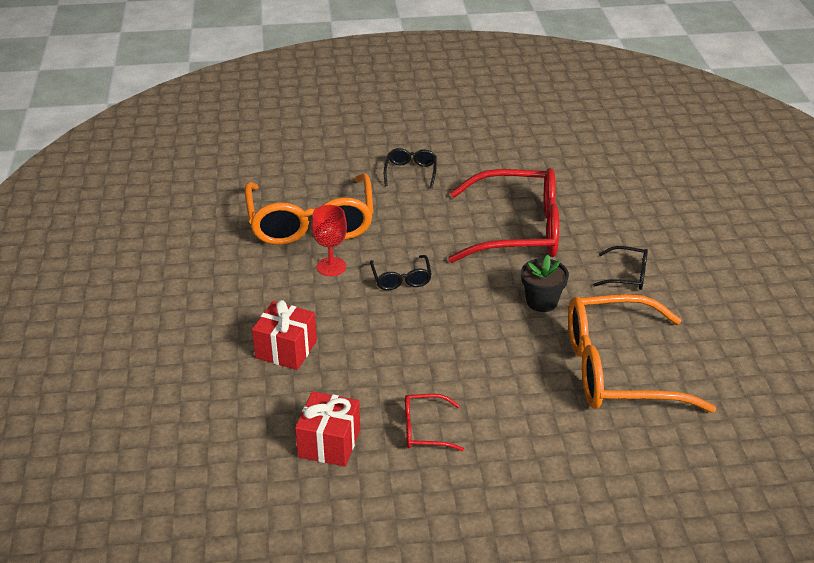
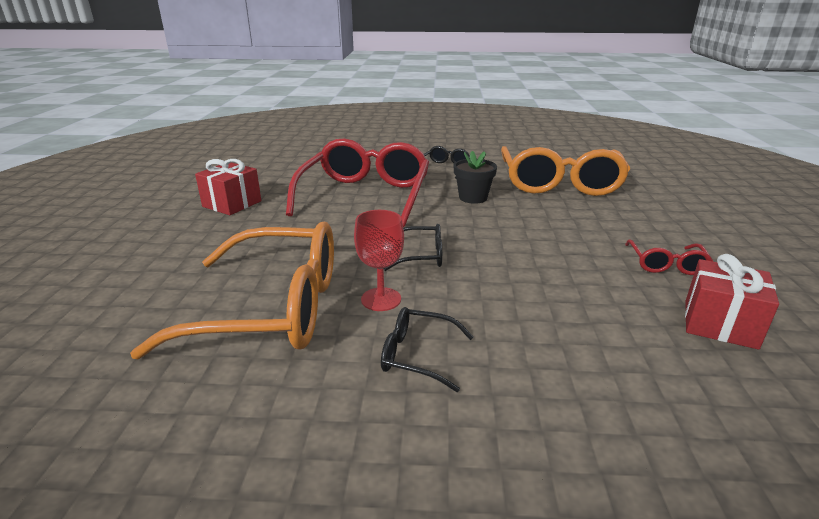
camera: 80 degrees left, 10 degrees down
red gift [252,300,317,370] -> red gift moved to [195,159,261,215]
black glasses [384,148,437,189] -> black glasses moved to [381,307,474,392]

